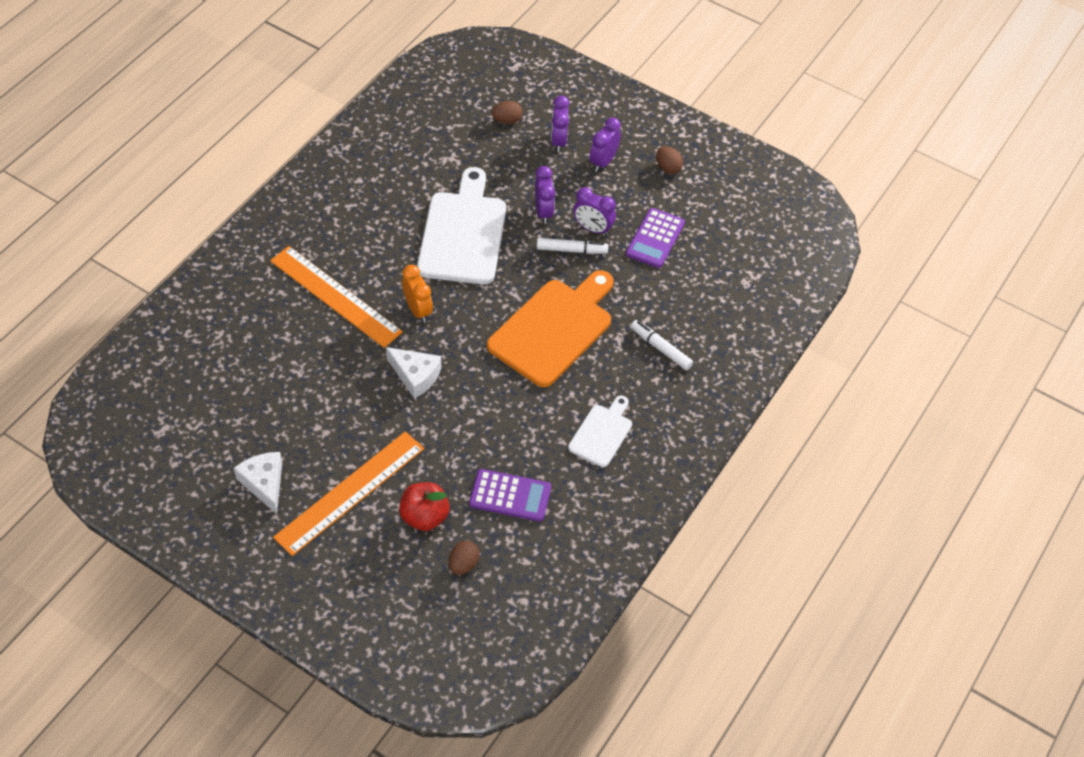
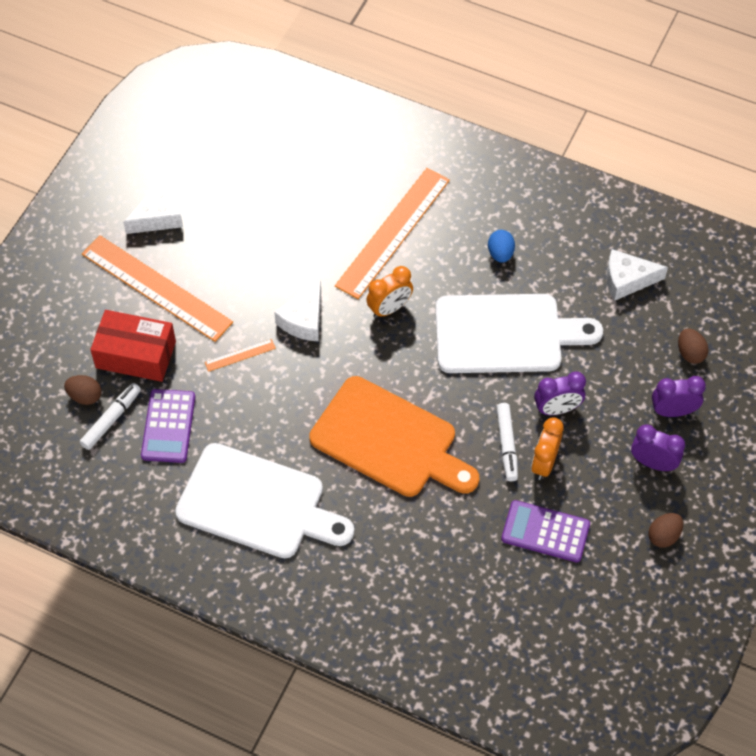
camera: 85 degrees right, 5 degrees up
red apple [399,482,450,531] -> red box [90,310,176,382]
white cutting board [568,396,632,467] -> white cutting board [175,443,354,558], size x1.89
purple clock [573,187,616,235] -> orange clock [531,418,564,480]
white marker [631,320,693,370] -> white marker moved to [80,383,141,450]
none -> orange ruler [205,339,276,372]
none -> blue egg [488,230,515,263]
none -> white cheese [607,249,668,301]

